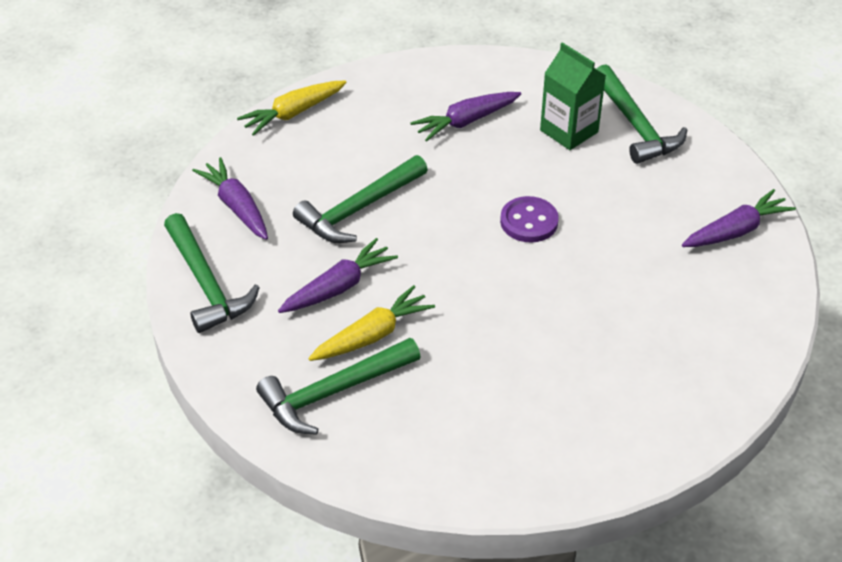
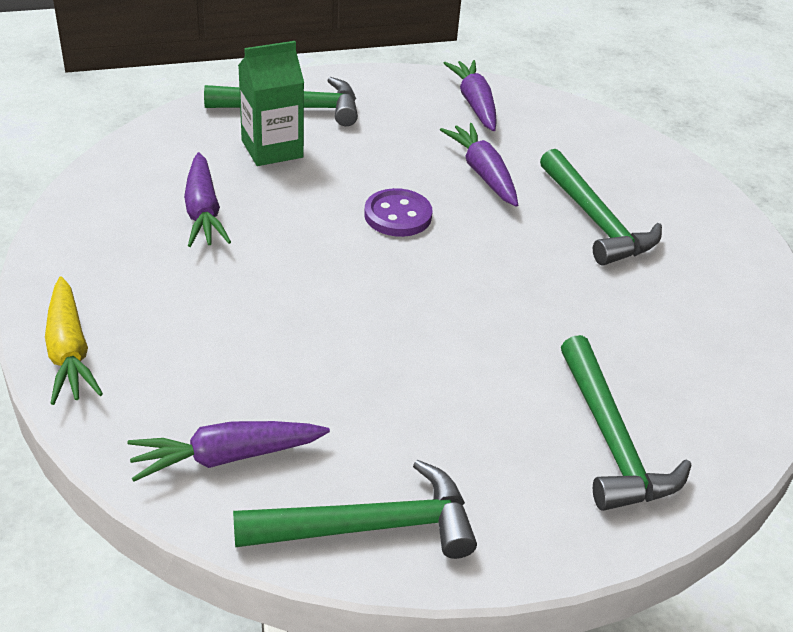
camera: 75 degrees left, 5 degrees down
purple carrot [278,238,398,313] -> purple carrot moved to [440,123,518,207]
green hammer [293,155,428,243] -> green hammer moved to [540,149,662,265]
yellow carrot [308,285,435,361] -> none

